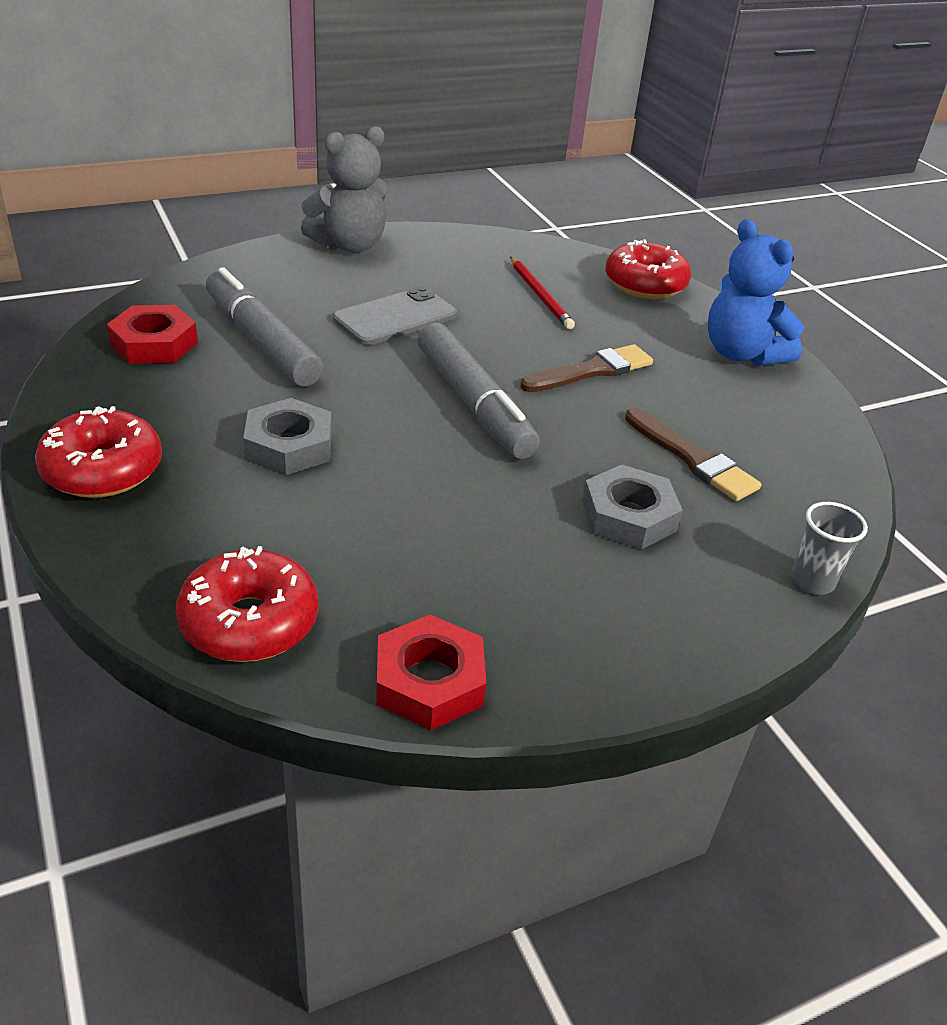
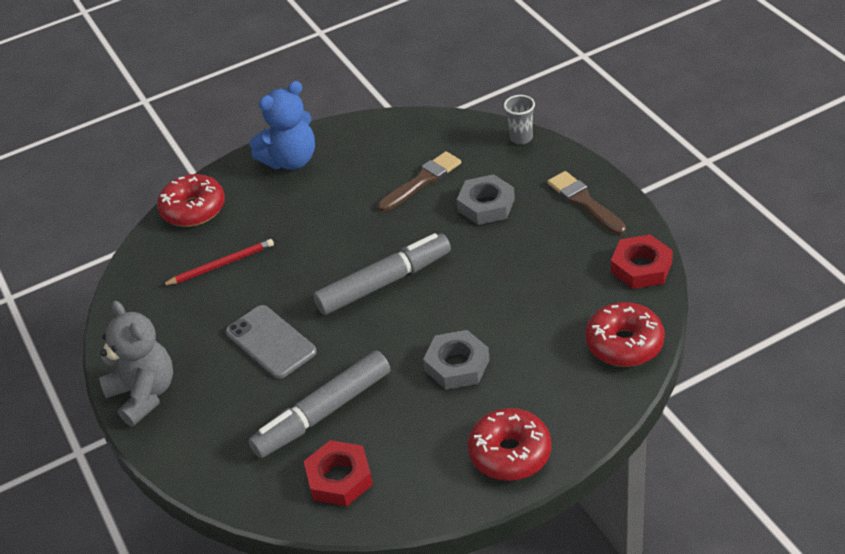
camera: 85 degrees left, 5 degrees up
brown brush [520,344,653,392] -> brown brush moved to [548,171,626,235]

